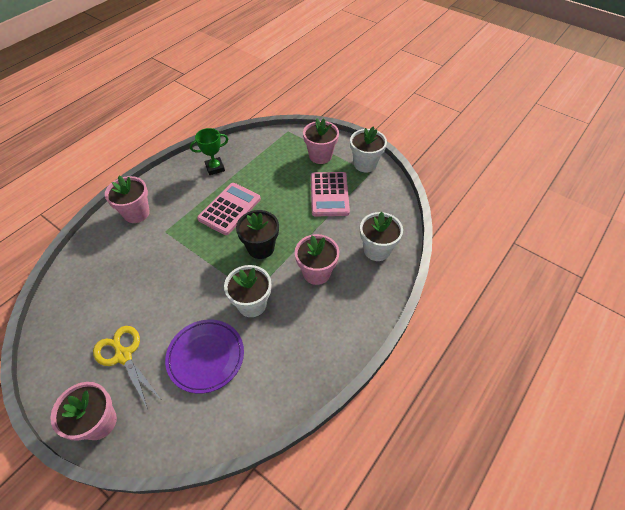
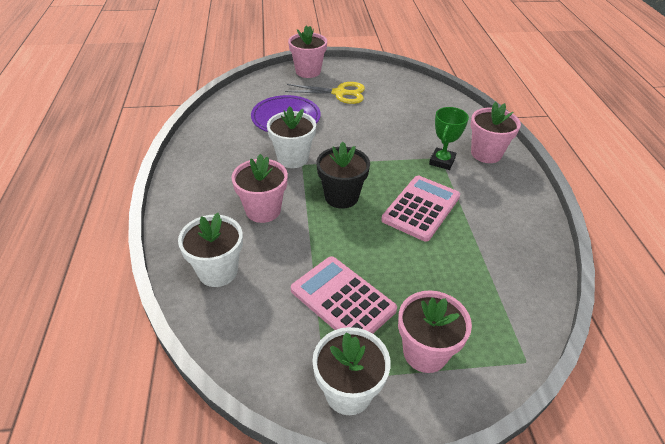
camera: 135 degrees right, 10 degrees down
green trophy [190,128,228,175] -> green trophy moved to [429,107,469,170]
pink calculator [197,183,261,235] -> pink calculator turned 135 degrees counterclockwise [381,176,460,242]

